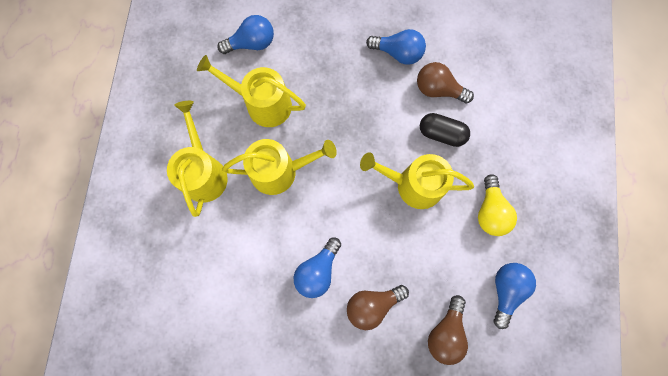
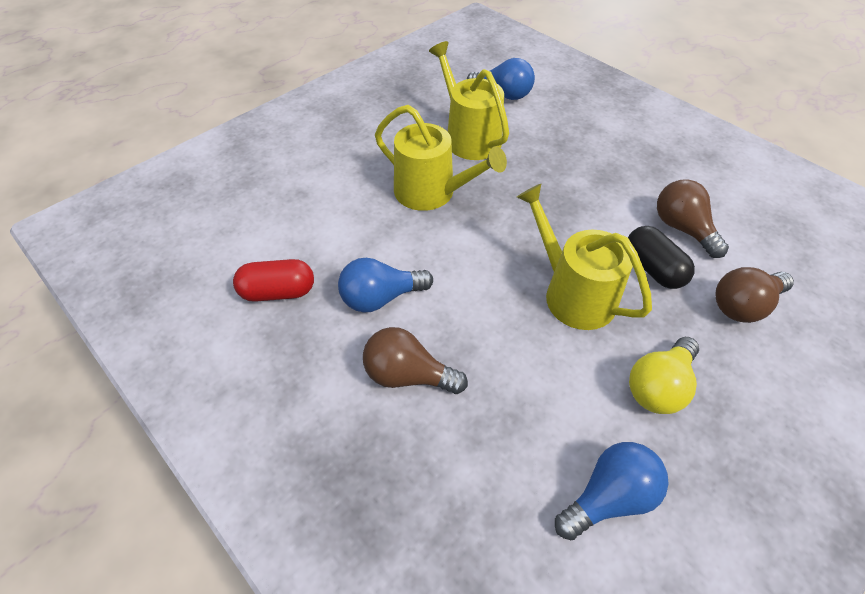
camera: 40 degrees right, 25 degrees down
yellow watering can [167,101,228,217] -> none
blue light bulb [366,29,426,65] -> none
brown light bulb [428,295,468,365] -> brown light bulb moved to [715,267,794,323]
none -> red capsule [233,259,314,302]

